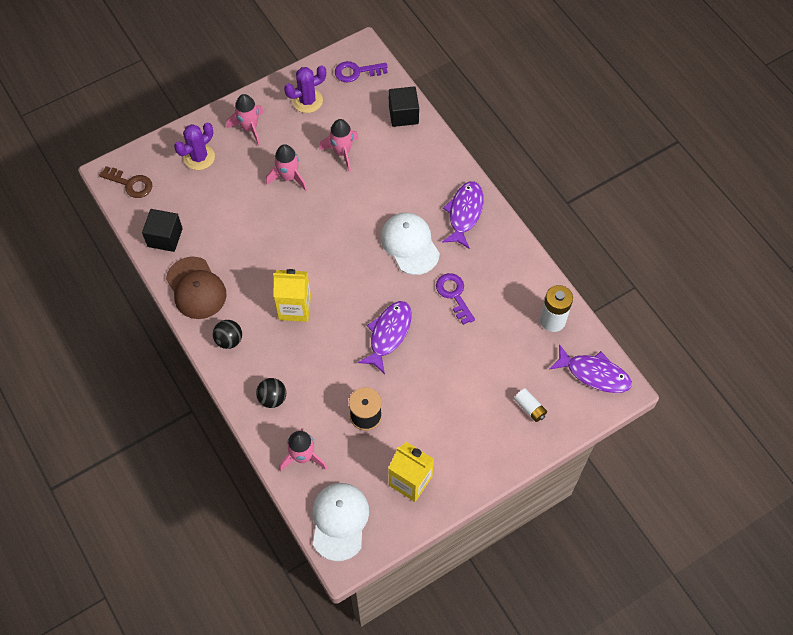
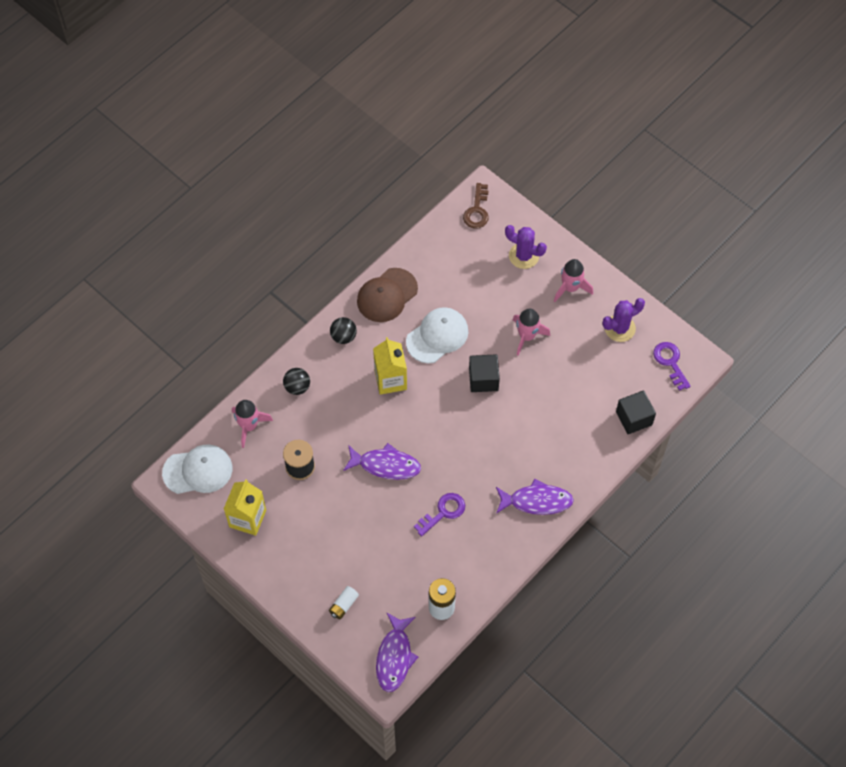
camera: 75 degrees right, 0 degrees up
black cube [142,209,183,252] -> black cube moved to [469,354,500,392]
purple cactus [284,65,326,113] -> purple cactus turned 75 degrees counterclockwise [602,298,645,342]
pink rocket [319,119,358,171] -> none
white cap [381,213,440,275] -> white cap moved to [406,307,468,363]

